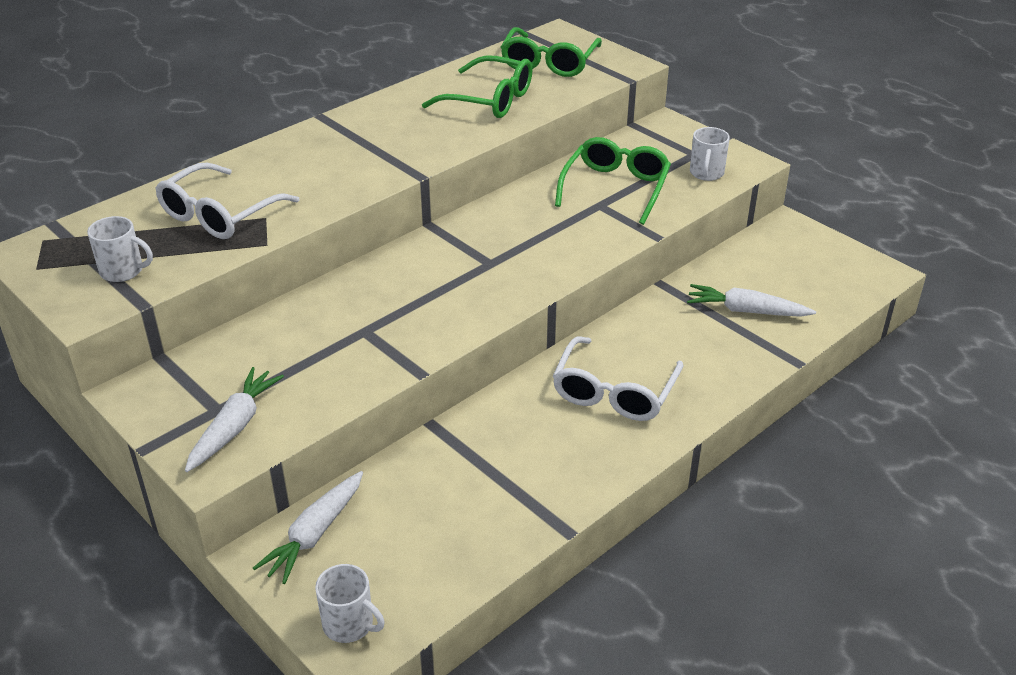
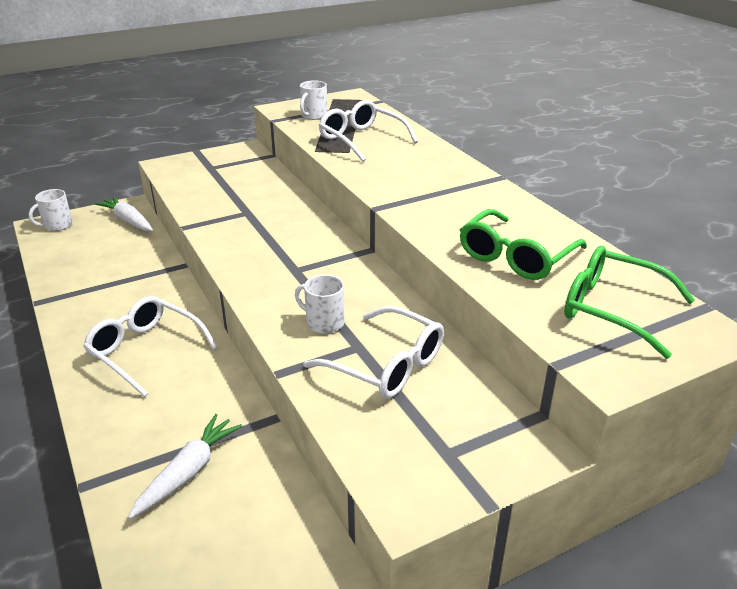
camera: 105 degrees right, 5 degrees down
white carrot [185,367,284,472] -> none
green glasses [555,137,671,225] -> white glasses [304,306,444,399]
white mug [690,127,730,181] -> white mug moved to [295,275,345,334]

